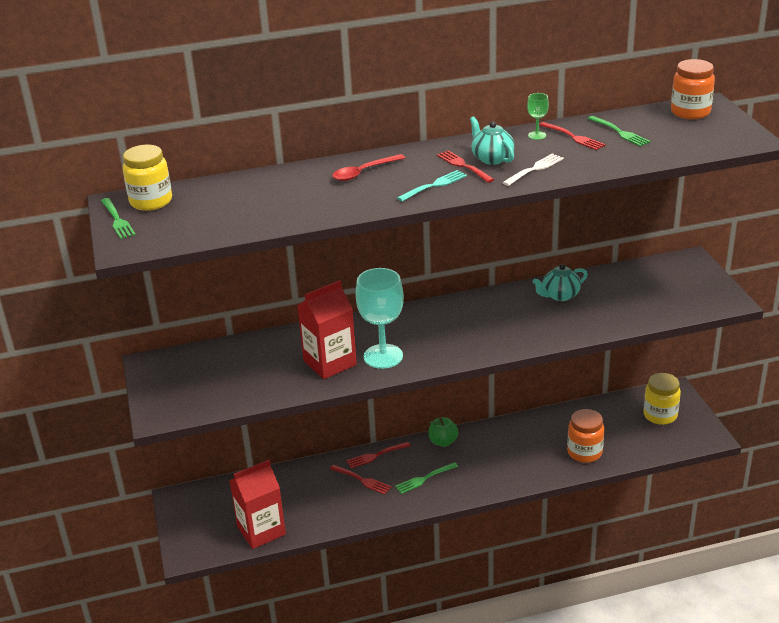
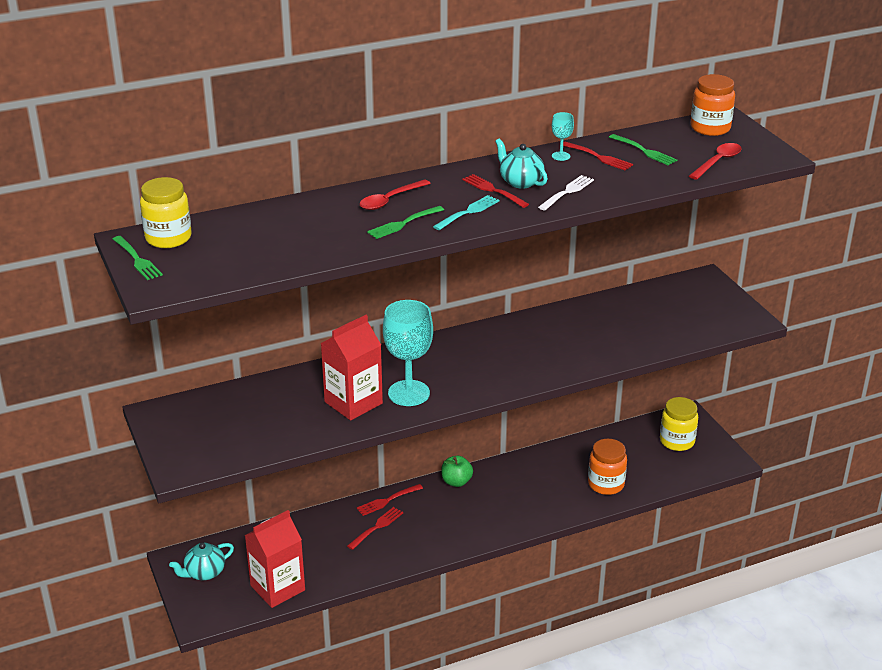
camera: 10 degrees left, 0 degrees up
red fork [330,465,391,495] -> red fork turned 75 degrees counterclockwise [347,507,403,550]
green fork [395,462,458,494] -> green fork moved to [367,206,444,239]
green goblet [527,93,549,140] -> turquoise goblet [552,112,574,161]
turquoise teapot [533,264,588,301] -> turquoise teapot moved to [169,542,234,580]
none -> red spoon [689,143,742,180]

